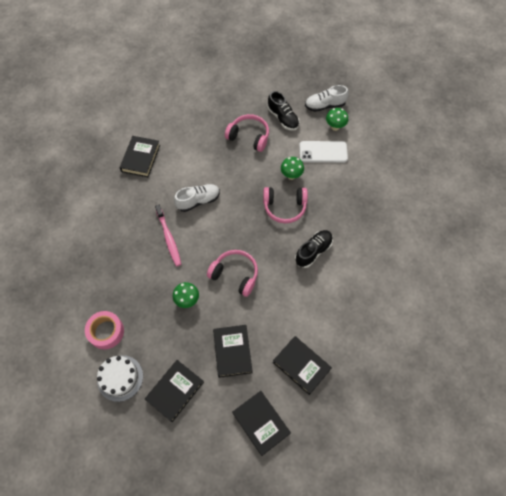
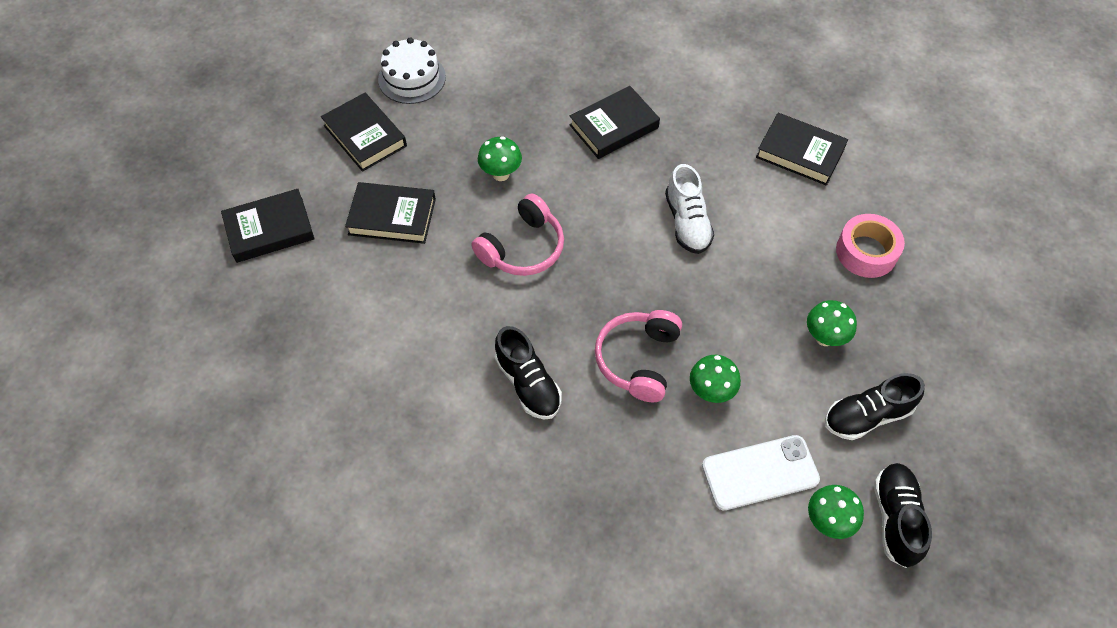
camera: 105 degrees right, 5 degrees down
pink tape [85,311,124,349] -> pink tape moved to [836,214,905,278]
pink toothbrush [155,205,181,266] -> none
pink headphones [225,114,269,152] -> green mushroom [807,300,857,346]
black book [273,336,332,395] -> black book moved to [569,86,660,159]
white phone [299,141,348,163] -> white phone turned 60 degrees clockwise [702,435,820,510]
white shoe [305,85,349,112] -> black shoe [874,463,932,568]

